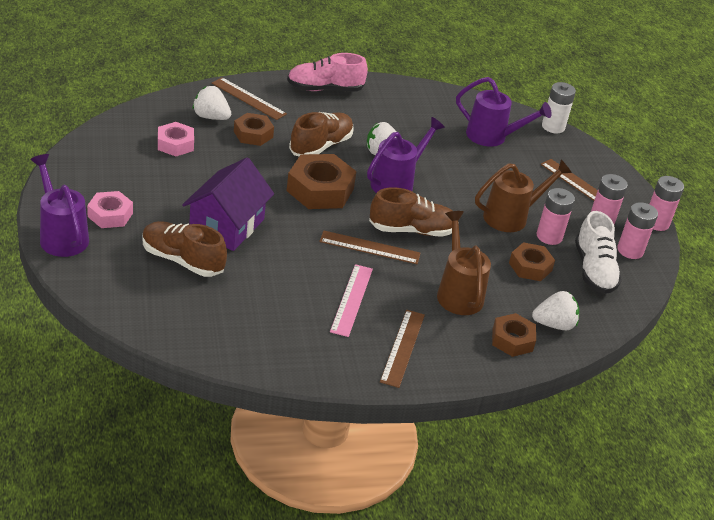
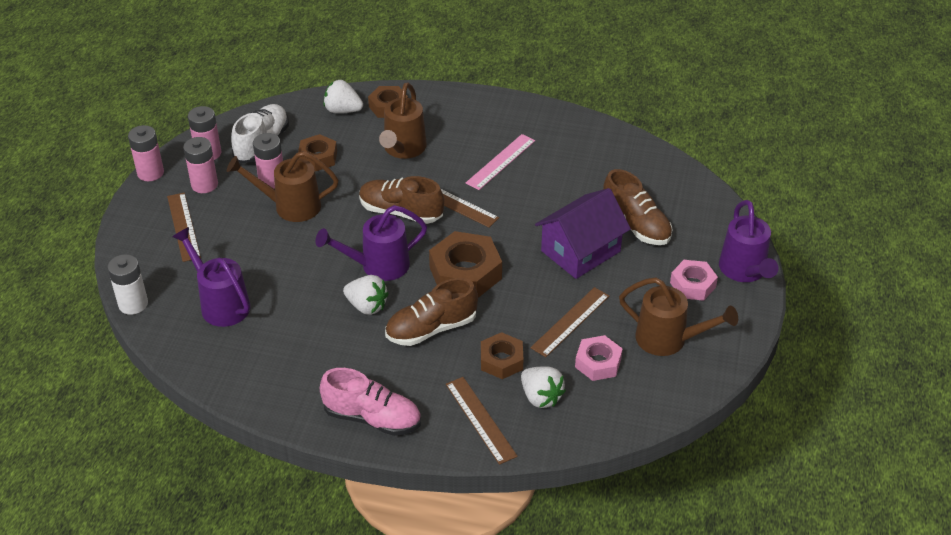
camera: 150 degrees left, 5 degrees up
brown ruler [380,310,425,388] -> brown ruler moved to [530,287,609,357]
none -> brown watering can [619,277,738,356]

